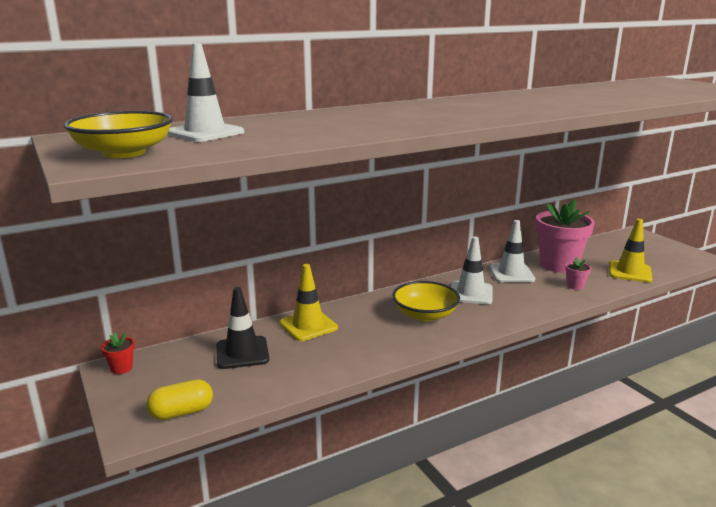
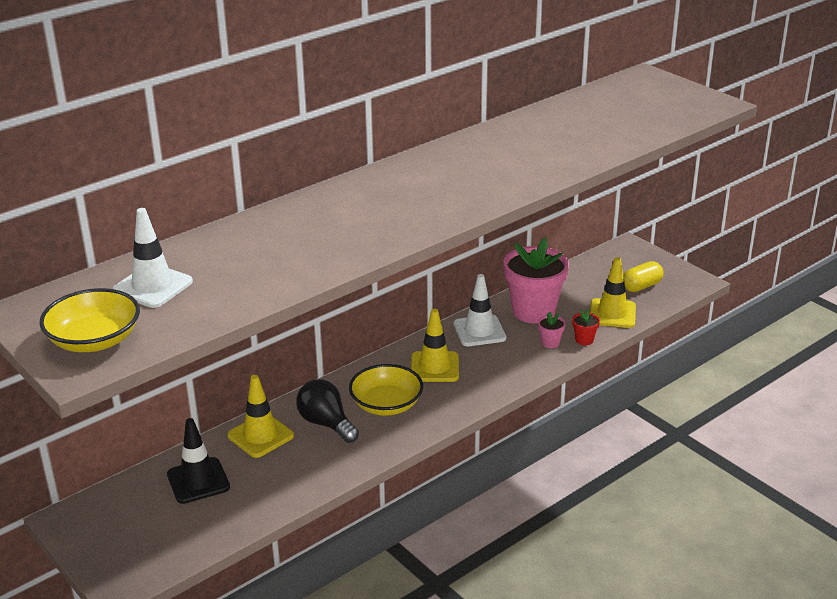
camera: 10 degrees left, 10 degrees up
red flower pot [101,333,135,374] -> red flower pot moved to [572,309,600,345]
yellow capsule [146,379,213,420] -> yellow capsule moved to [623,261,663,292]
white traffic cone [450,236,493,304] -> yellow traffic cone [411,309,459,382]
none -> black light bulb [296,379,359,443]

